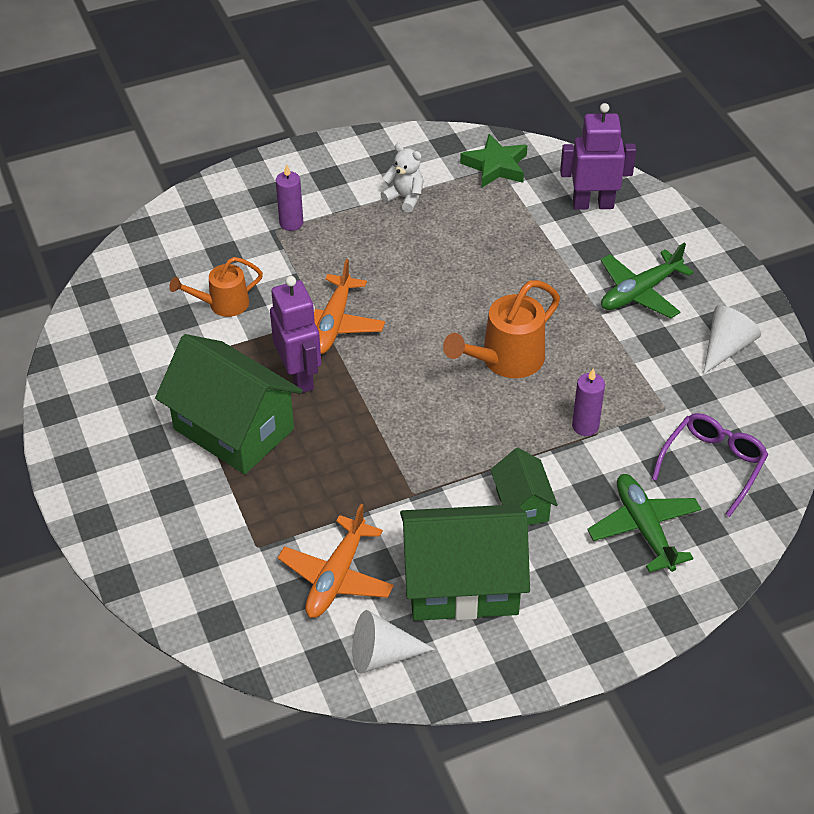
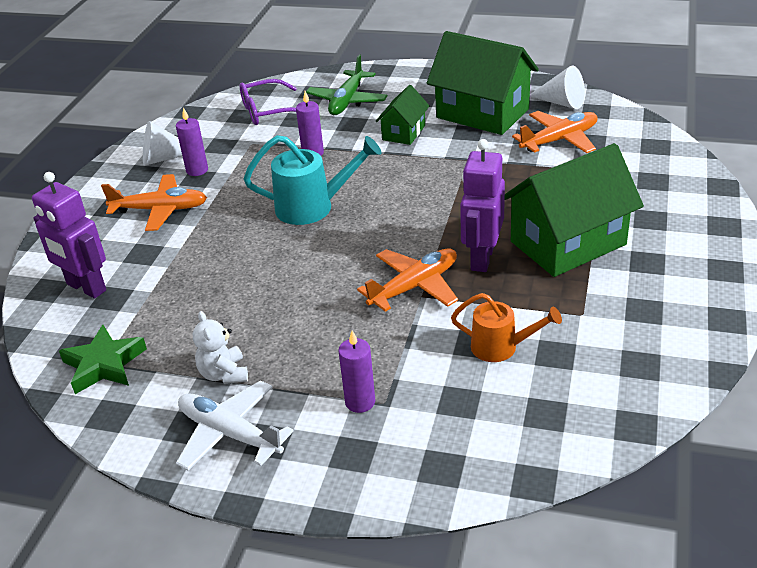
camera: 140 degrees left, 10 degrees down
green house [155,334,303,474] -> green house turned 75 degrees clockwise [505,143,644,277]
orange watering can [443,280,560,378] -> turquoise watering can [244,135,382,225]
green plane [601,243,694,318] -> orange plane [101,174,207,231]
none -> purple candle [176,108,208,176]
none -> white plane [176,380,294,471]

